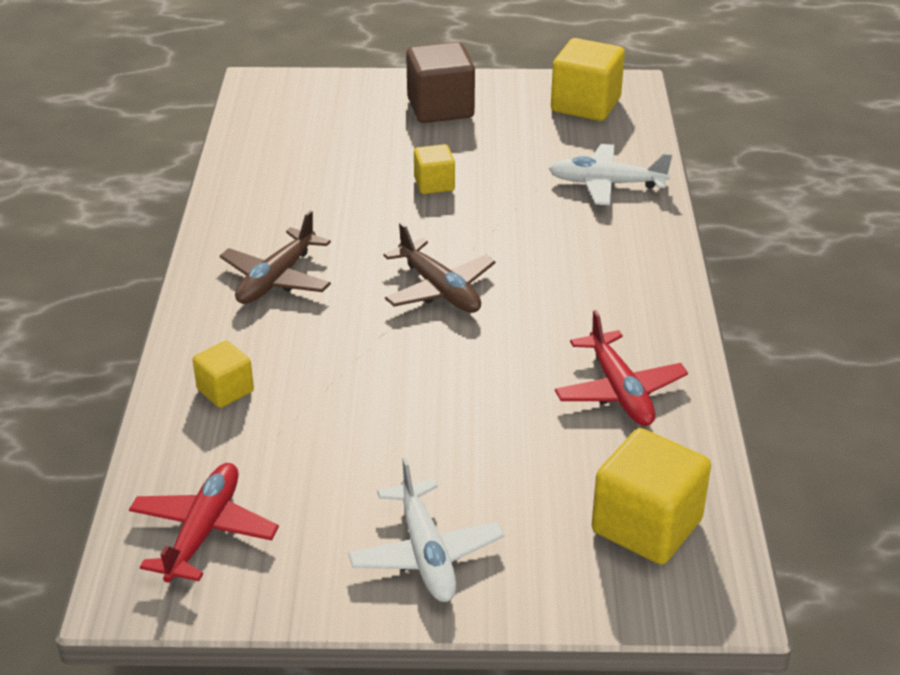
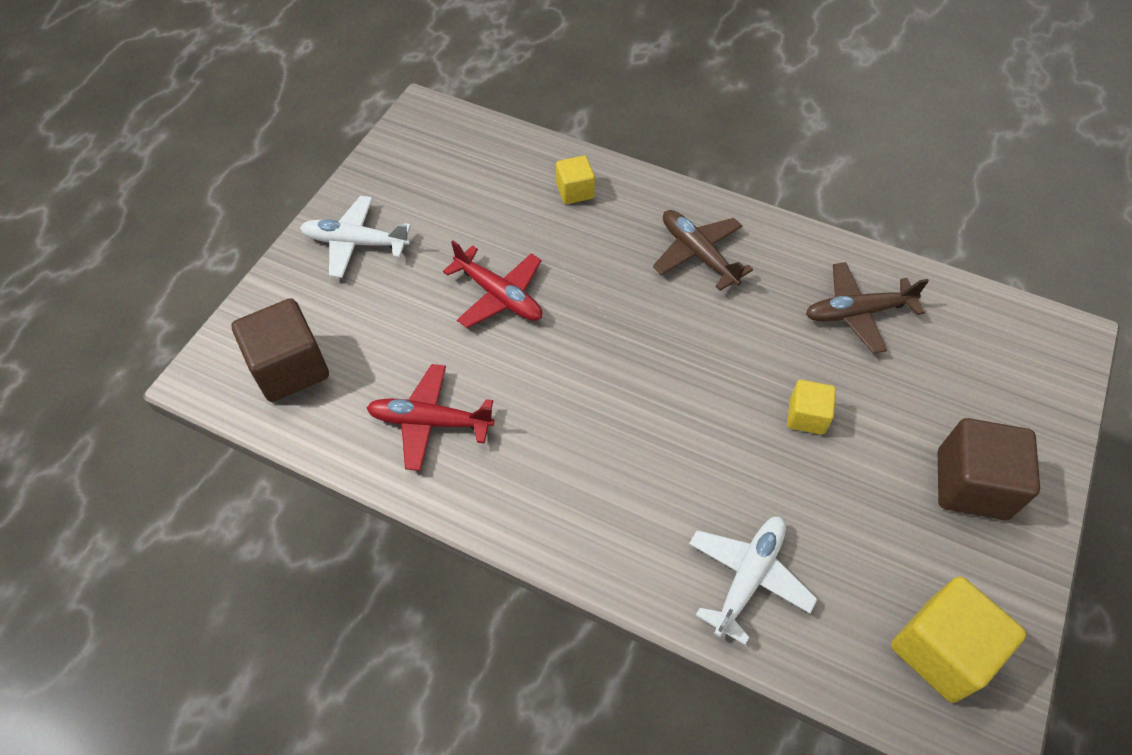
camera: 115 degrees right, 20 degrees up
red plane [129,463,279,583] -> red plane moved to [443,241,542,328]
brown plane [383,222,495,313] -> brown plane moved to [806,262,929,354]
yellow cube [592,428,711,565] -> brown cube [231,298,329,402]

